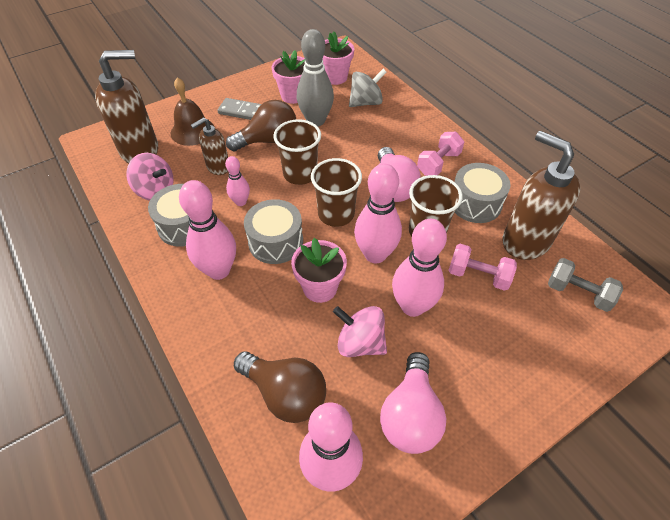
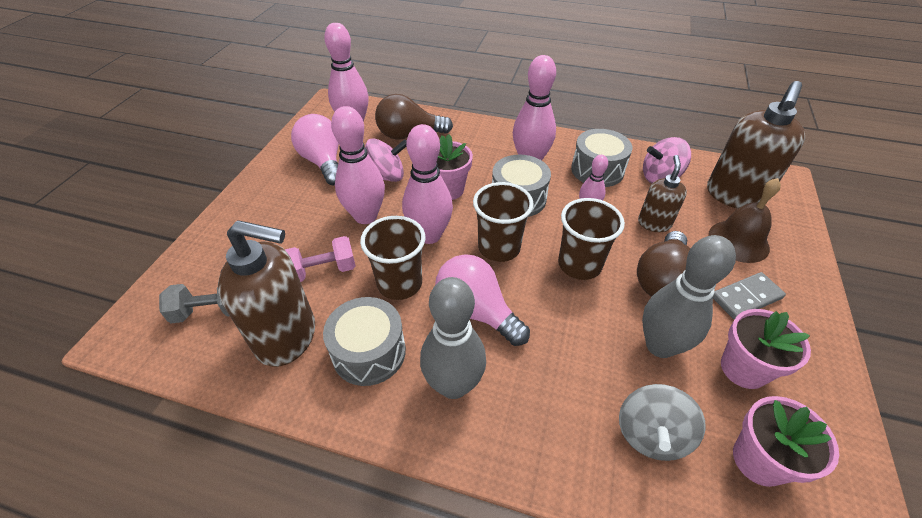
camera: 140 degrees right, 5 degrees down
pink dumbbell [417,132,464,176] -> grey bowling pin [420,277,486,399]

